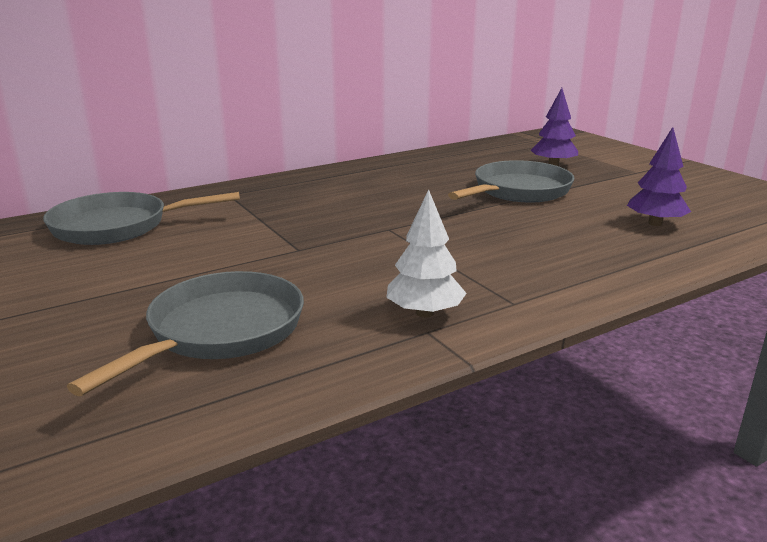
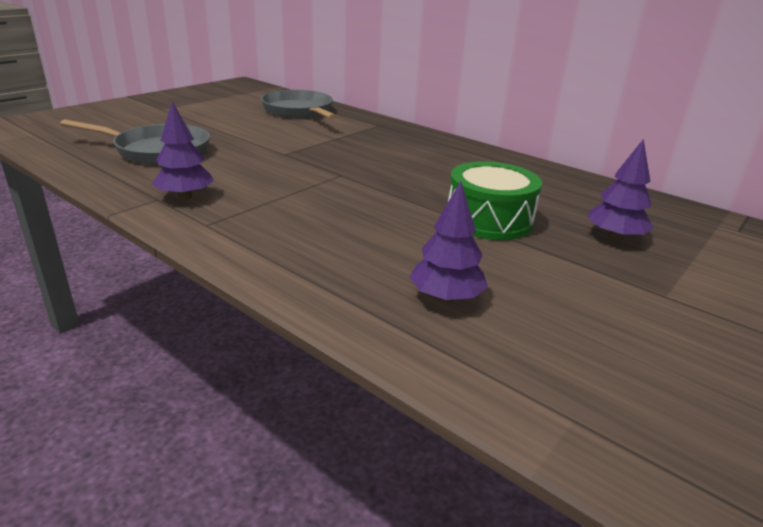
camera: 70 degrees right, 5 degrees up
white tree [386,189,467,318] -> purple tree [152,101,214,199]
grey pan [448,160,574,202] -> green drum [448,161,542,240]

